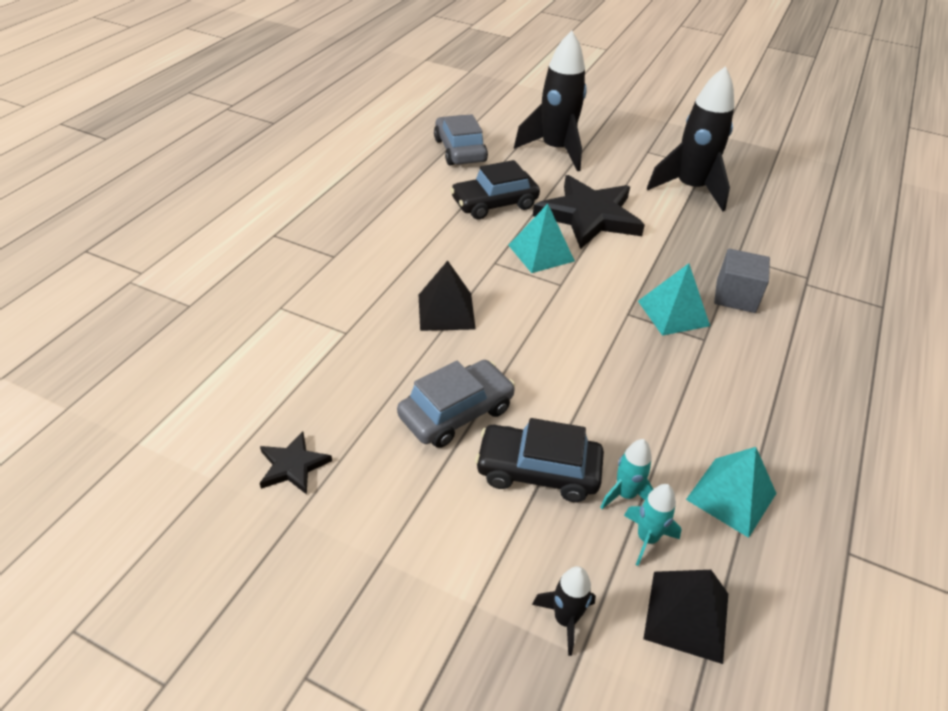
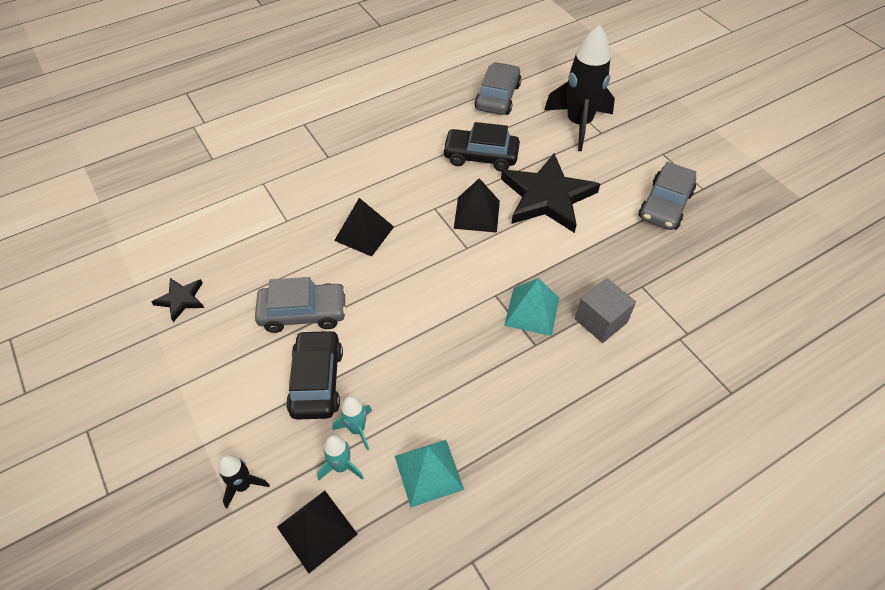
camera: 35 degrees right, 10 degrees up
black car [475,418,604,502] -> black car turned 45 degrees clockwise [286,330,343,420]
turquoise pyramid [508,204,575,273] -> black pyramid [454,178,500,233]
black rocket [647,66,734,211] -> grey car [638,162,696,230]

